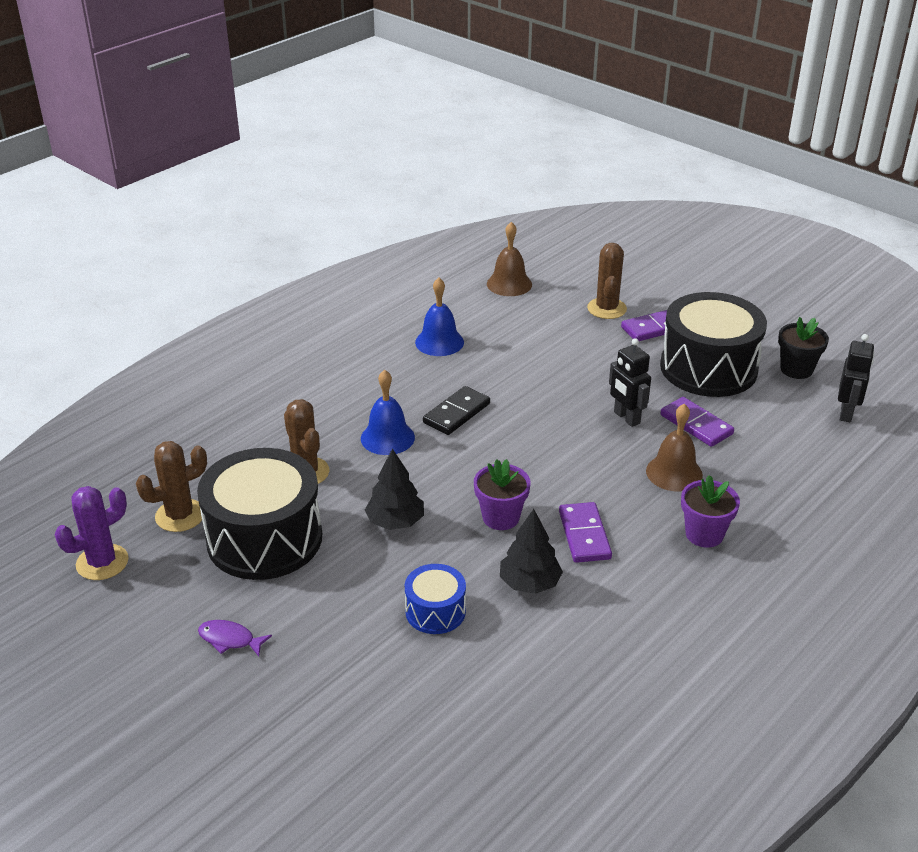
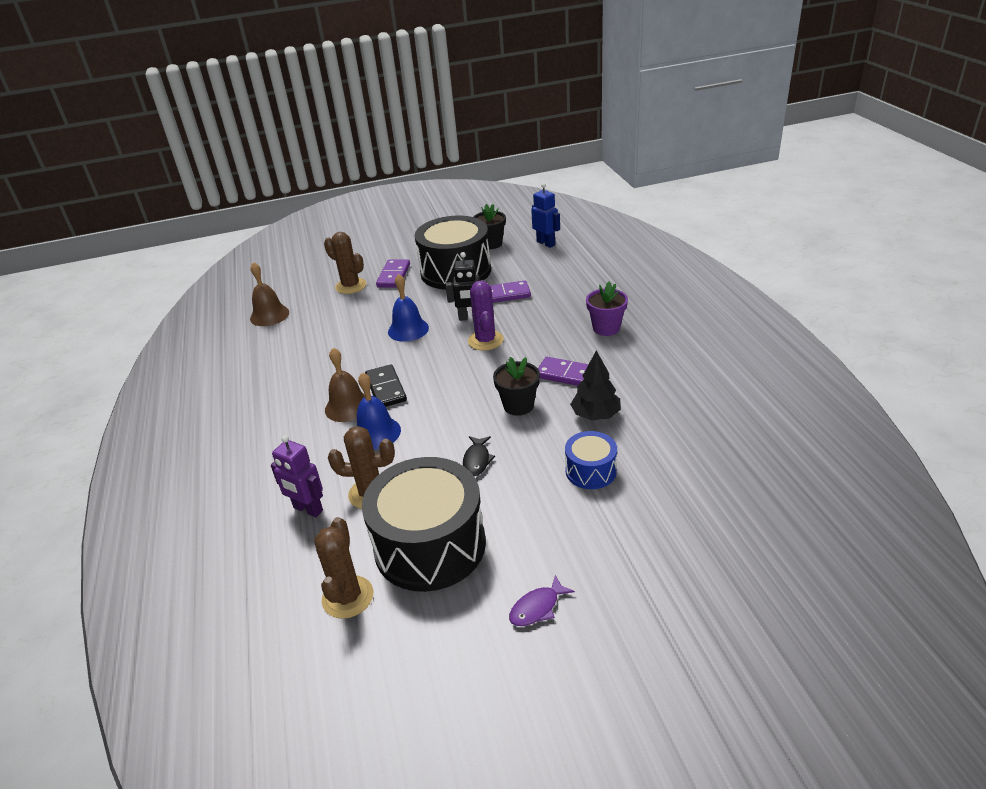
camera: 55 degrees left, 0 degrees up
purple cactus [55,486,129,580] -> purple cactus moved to [468,281,504,351]
black tree [365,448,424,530] -> black fish [463,436,495,476]
blue bell [415,278,464,356] -> blue bell moved to [388,274,429,342]
purple flower pot [474,459,531,530] -> black flower pot [493,357,540,416]
brown bell [646,404,703,492] -> brown bell moved to [325,348,365,422]
black robot [838,334,874,422] -> blue robot [531,183,560,248]
none -> purple robot [271,435,323,517]

